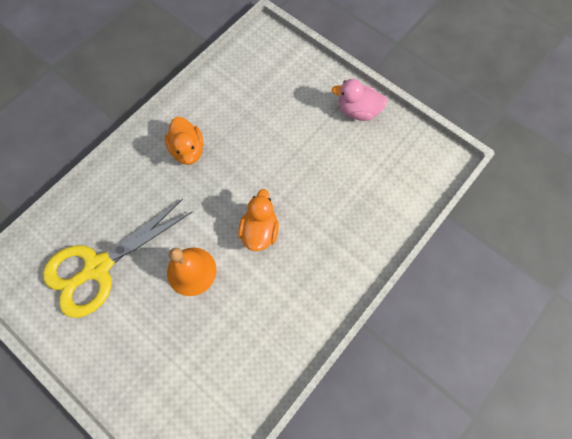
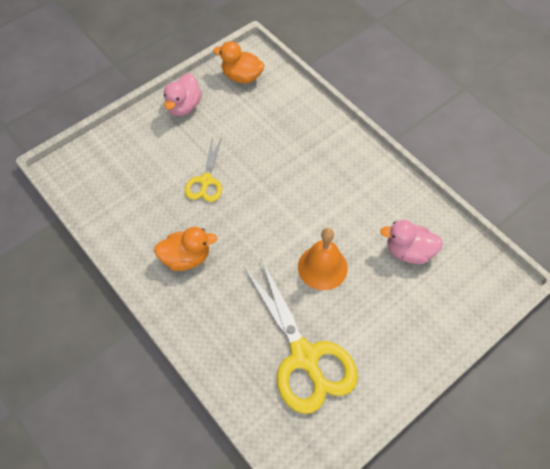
camera: 80 degrees left, 10 degrees down
orange duck [238,189,279,251] -> orange duck moved to [213,41,264,83]
none -> yellow scissors [185,139,222,202]
none -> pink duck [380,220,443,264]

